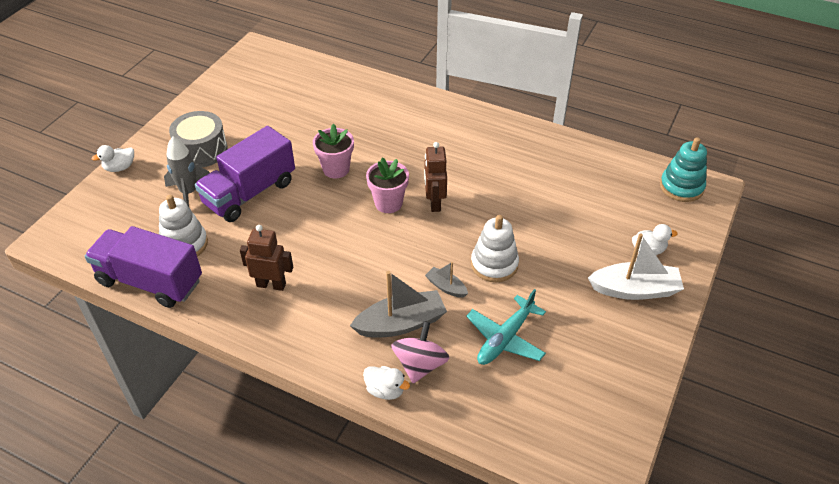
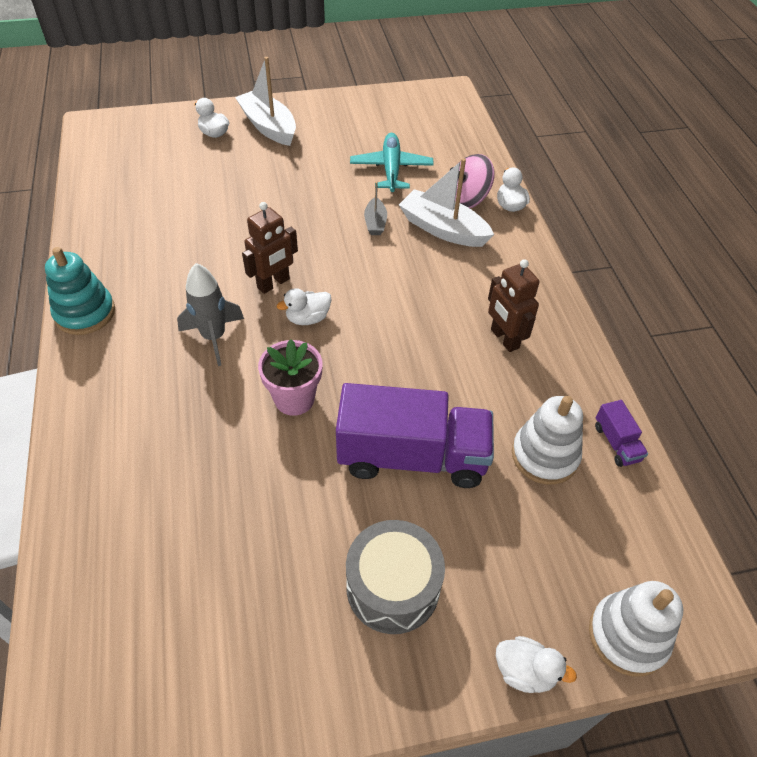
camera: 130 degrees left, 5 degrees up
purple truck [85,226,202,308] -> purple truck [595,400,648,467], size x0.42
grey rocket [164,137,210,207] -> grey rocket moved to [177,263,244,366]
grey boat [350,271,447,338] -> white boat [399,158,494,247]
pink flower pot [366,158,409,213] -> white duck [277,288,332,325]
turquoise plane [466,289,546,365] -> turquoise plane turned 90 degrees counterclockwise [350,133,434,192]
white stacking toy [471,215,519,282] -> white stacking toy moved to [589,581,683,677]
turquoise stacking toy [660,137,707,202] -> turquoise stacking toy moved to [45,247,115,335]

